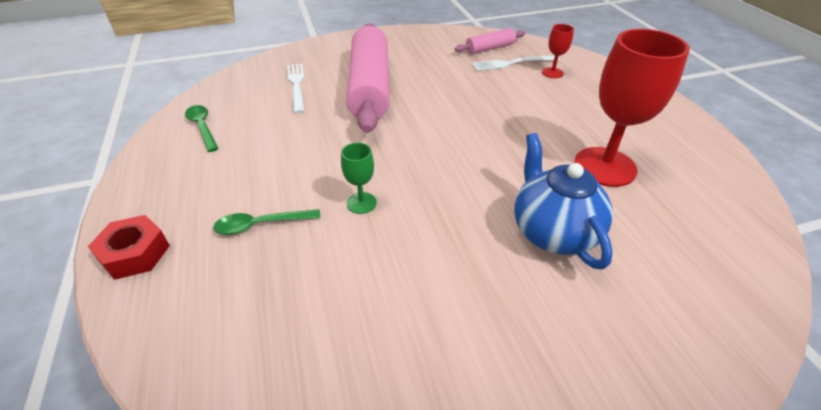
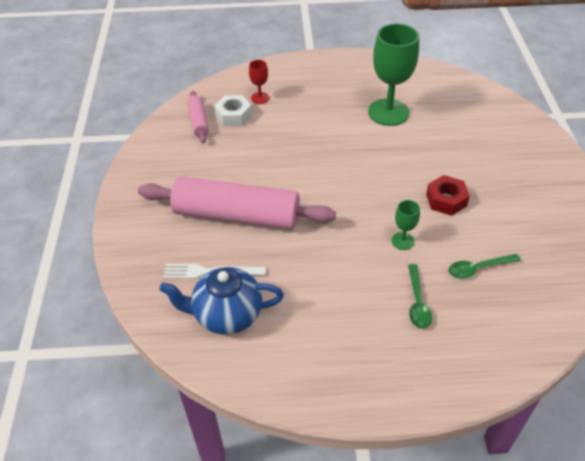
camera: 75 degrees left, 5 degrees up
red nut [88,215,170,280] -> red nut moved to [426,175,470,216]
green spoon [185,105,219,152] -> green spoon moved to [448,254,521,278]
white fork [472,55,560,71] -> white nut [214,95,252,126]
blue teapot [514,133,613,270] -> blue teapot moved to [159,267,284,335]
red goblet [574,29,690,187] -> green goblet [368,24,419,126]

